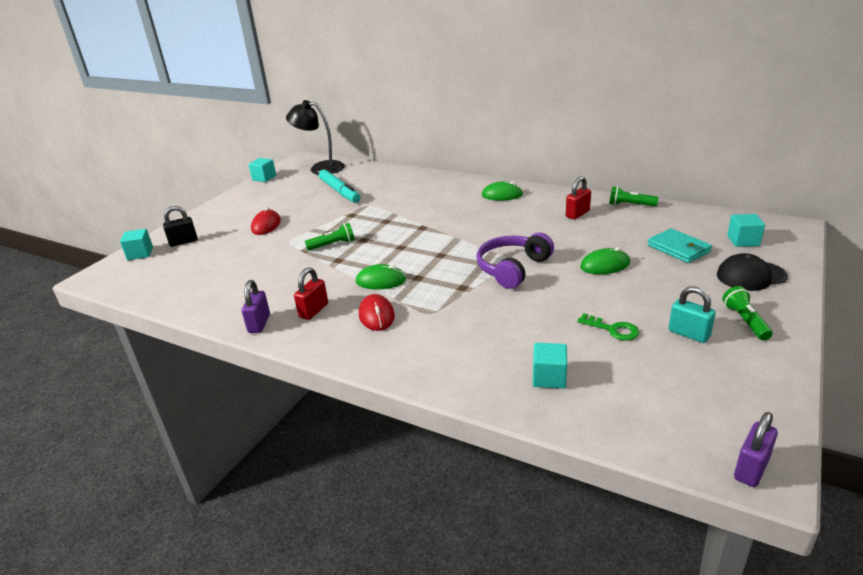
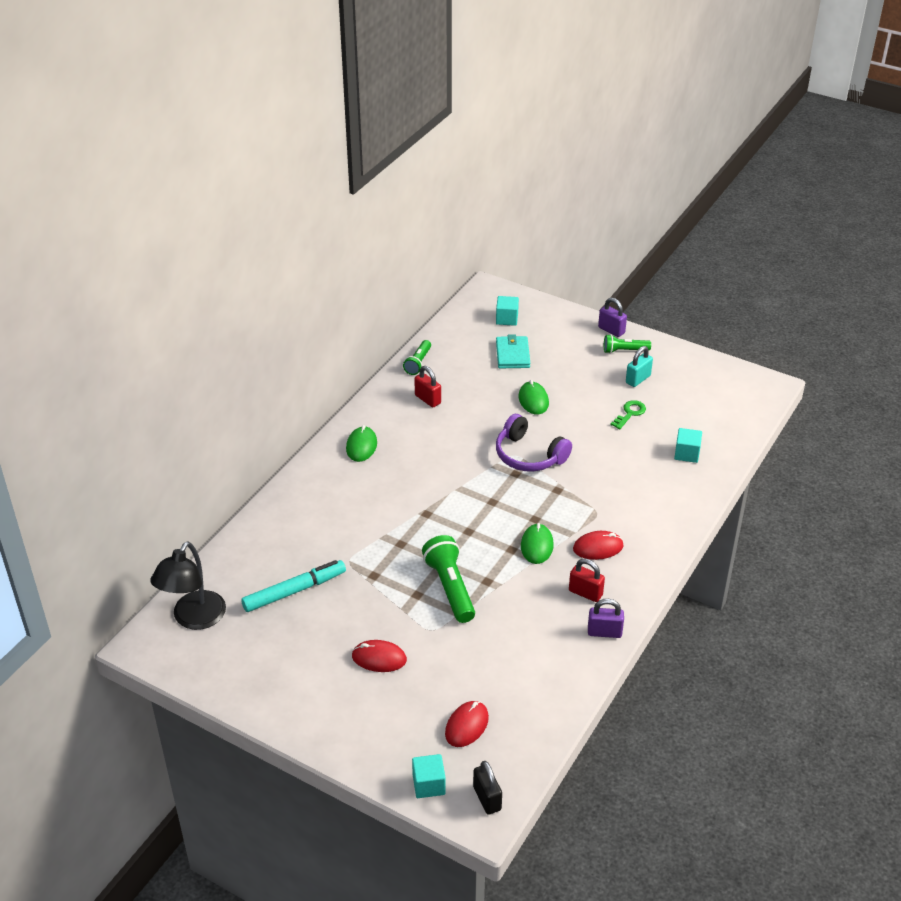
camera: 90 degrees left, 10 degrees up
black padlock [163,206,198,247] -> black padlock moved to [473,761,502,815]
turquoise cube [248,158,276,182] -> none
green flashlight [305,223,355,250] -> green flashlight [422,535,475,623], size x1.66
turquoise wallet [648,228,712,263] -> turquoise wallet turned 60 degrees counterclockwise [496,334,530,368]
black cap [717,253,788,291] -> none
purple padlock [734,412,778,487] -> purple padlock moved to [598,298,627,337]
none -> red mouse [445,701,489,747]

